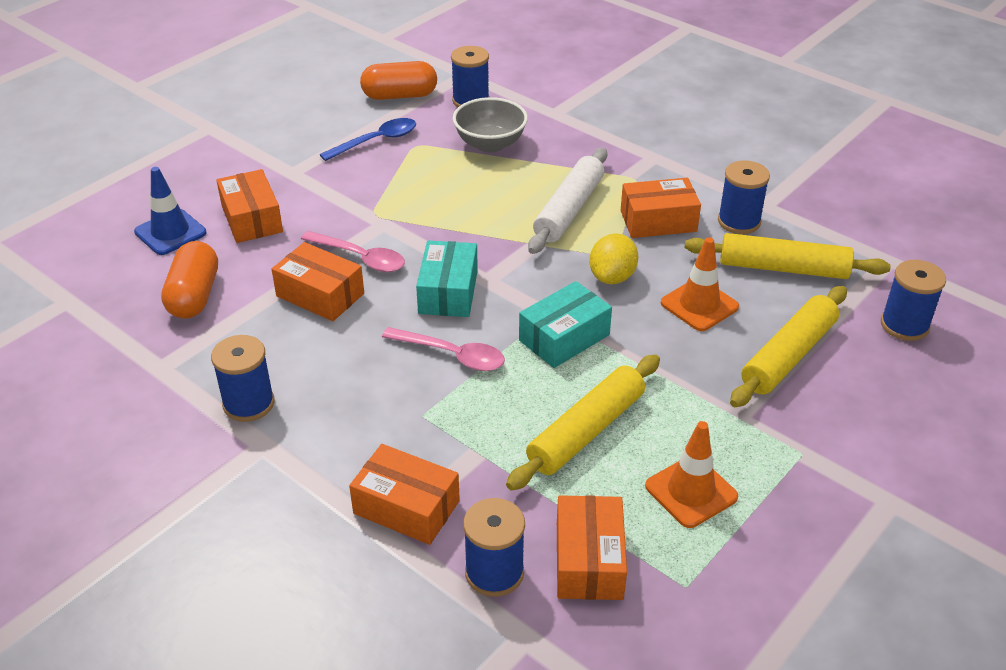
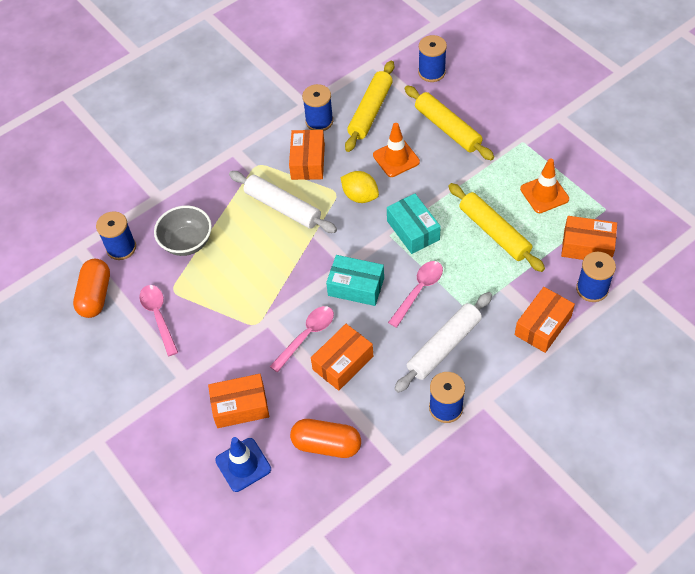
camera: 75 degrees left, 15 degrees up
blue spoon [319,118,416,161] -> pink spoon [139,285,178,356]
none -> white rolling pin [395,292,492,393]

